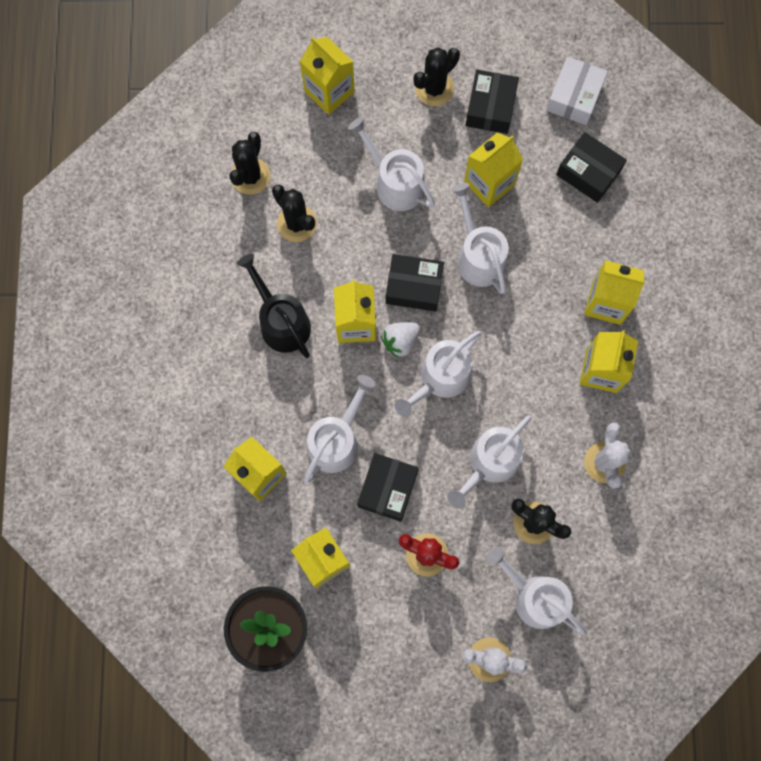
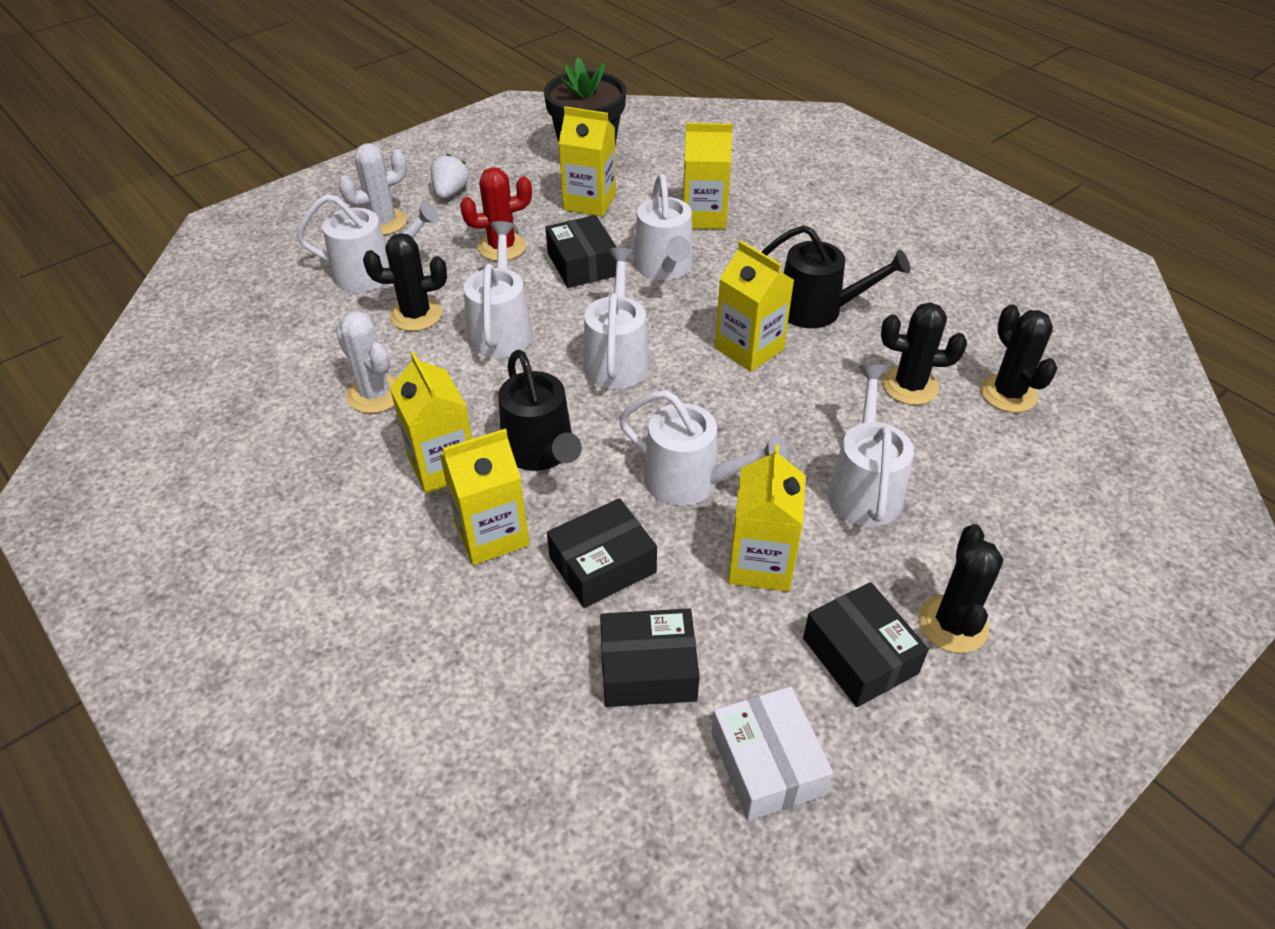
camera: 140 degrees right, 30 degrees down
yellow carton [300,37,355,115] -> none
white watering can [348,117,435,211] -> white watering can turned 90 degrees counterclockwise [827,365,914,526]
white strawberry [381,322,420,358] -> white strawberry moved to [430,154,469,199]
black box [386,254,444,312] -> black box moved to [547,498,657,608]
none -> black watering can [498,349,582,471]

